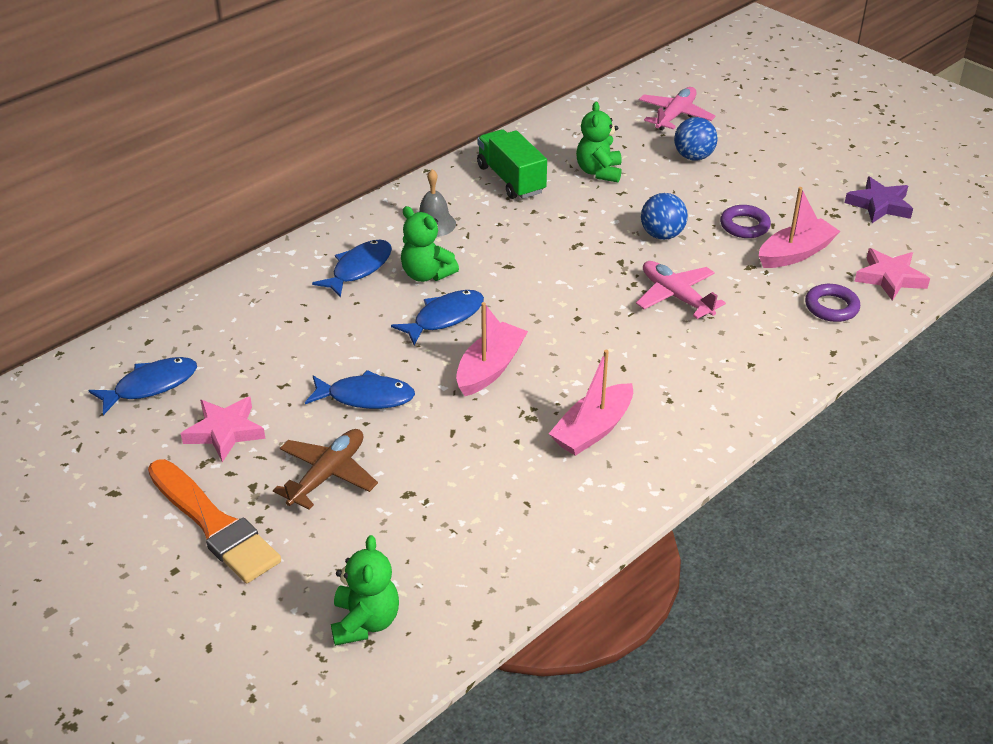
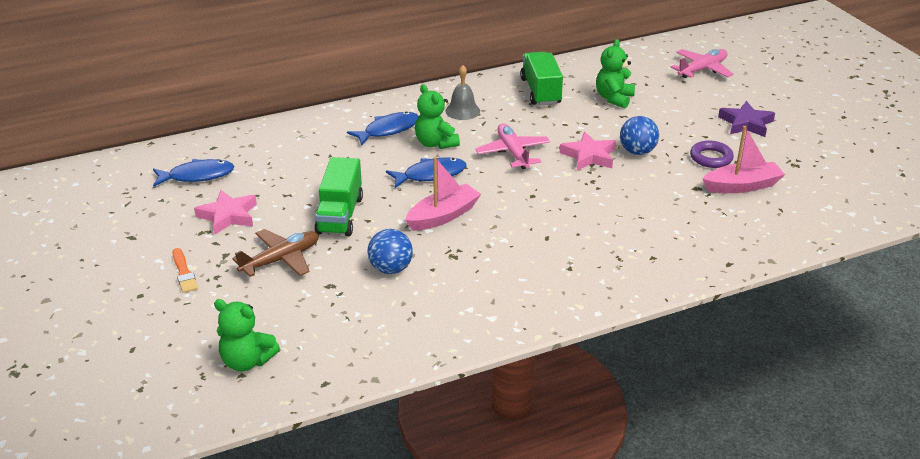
camera: 20 degrees right, 5 degrees down
orange brush [148,459,281,583] -> orange brush [172,248,198,293], size x0.48
blue fish [305,370,415,409] -> green truck [315,157,363,236]
green teddy bear [331,535,399,646] -> green teddy bear turned 90 degrees clockwise [214,299,280,372]
pink boat [549,350,633,456] -> none
pink plane [636,261,726,319] -> pink plane moved to [475,124,550,169]
blue ball [674,117,718,161] -> blue ball moved to [367,229,413,274]
purple ring [805,284,860,322] -> none
purple star [845,177,913,223] -> purple star moved to [718,101,775,137]
pink star [854,248,930,301] -> pink star moved to [560,132,616,170]

